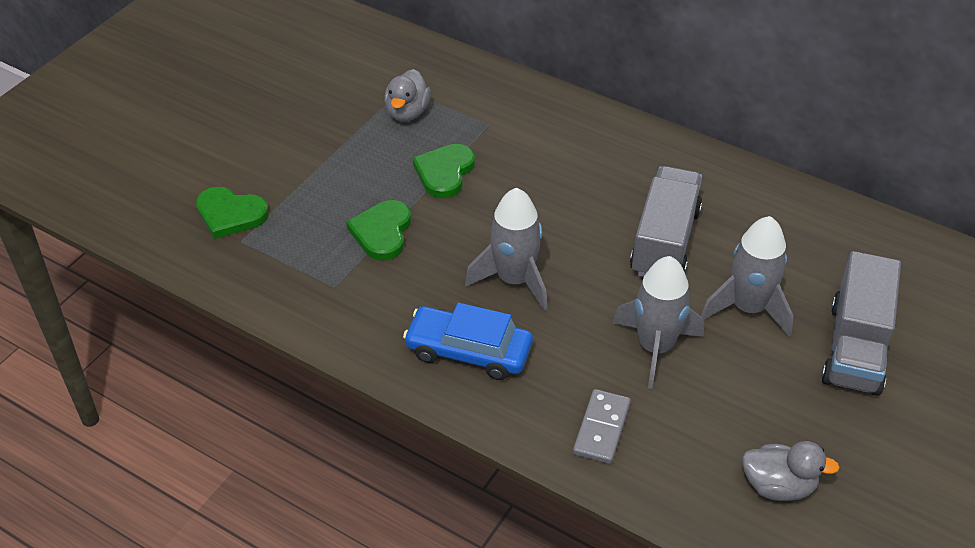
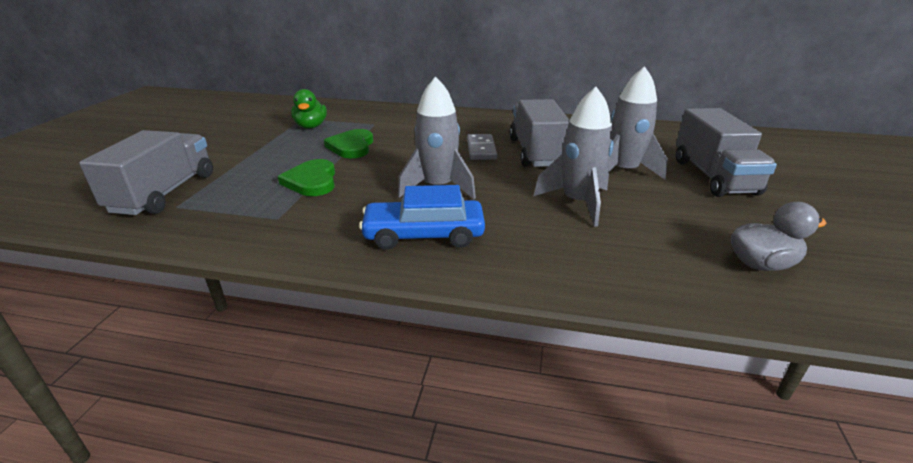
camera: 20 degrees left, 15 degrees down
green heart [196,187,269,239] -> grey truck [79,130,213,215]
grey duck [384,69,431,122] -> green duck [291,89,327,129]
grey domino [573,389,631,464] -> grey domino moved to [467,134,497,160]

